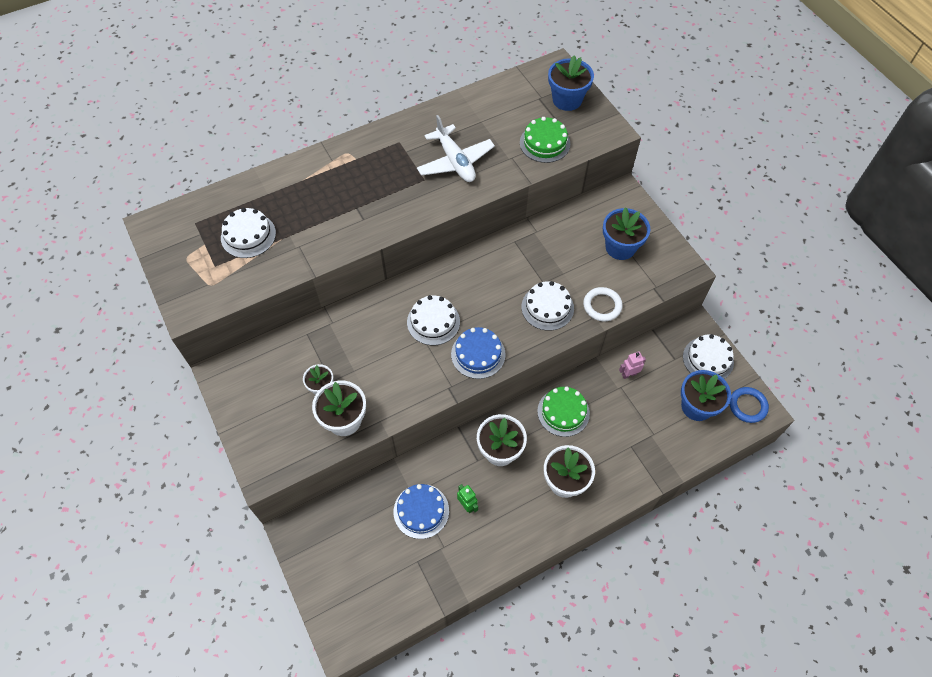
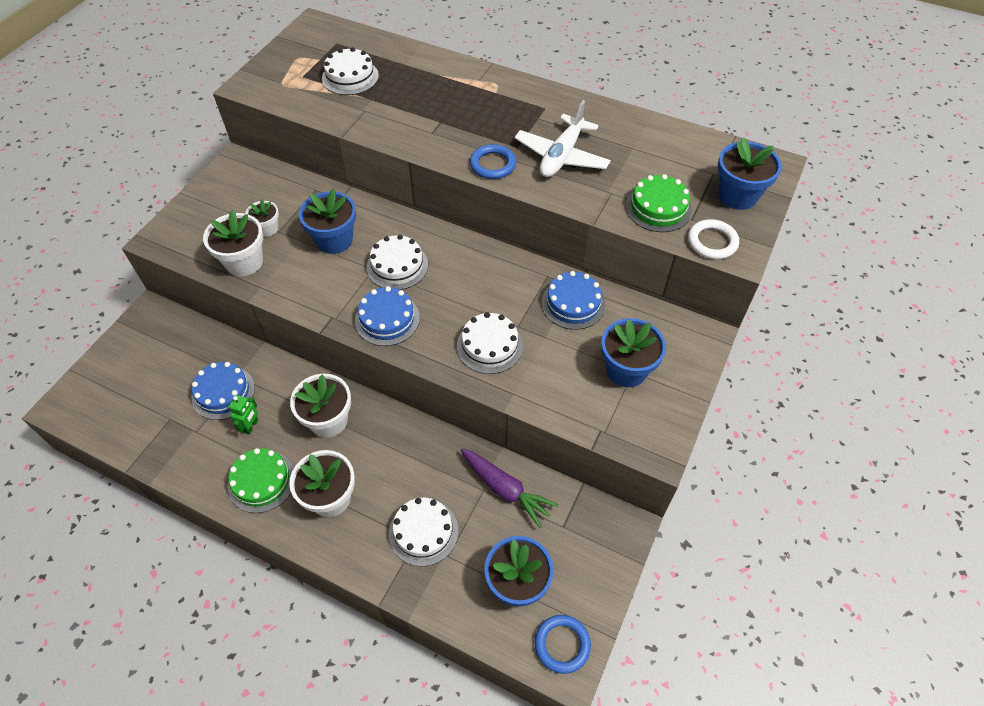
camera: 55 degrees right, 5 degrees down
green cake [537,387,590,437] -> green cake moved to [228,448,294,513]
white ring [583,287,623,321] -> white ring moved to [688,219,739,259]
pink robot [619,352,646,379] -> purple carrot [461,448,558,528]
white cake [683,334,734,379] -> white cake moved to [389,498,458,566]
none -> blue flower pot [299,189,356,254]
none -> blue ring [470,144,516,179]
none -> blue cake [542,271,605,330]

